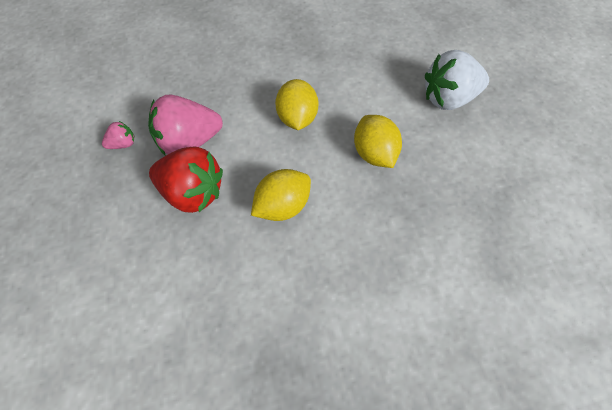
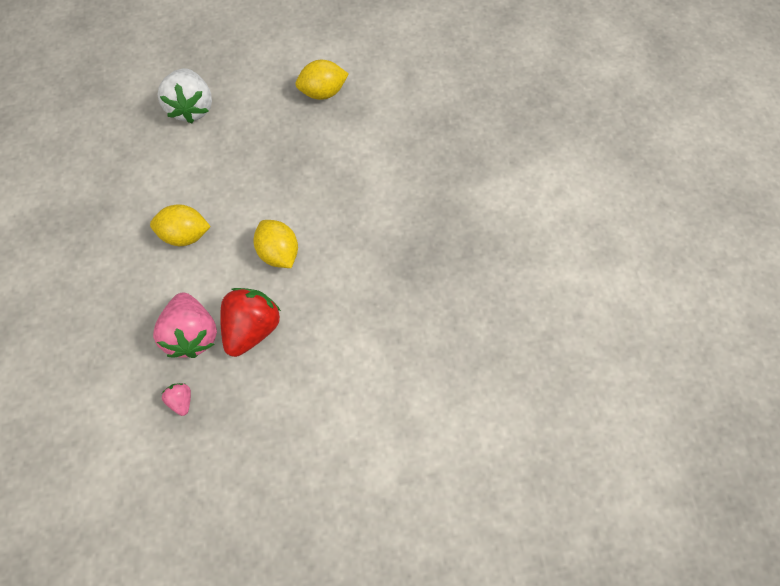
camera: 85 degrees left, 5 degrees up
yellow lemon [354,115,402,168] -> yellow lemon moved to [295,60,349,100]

